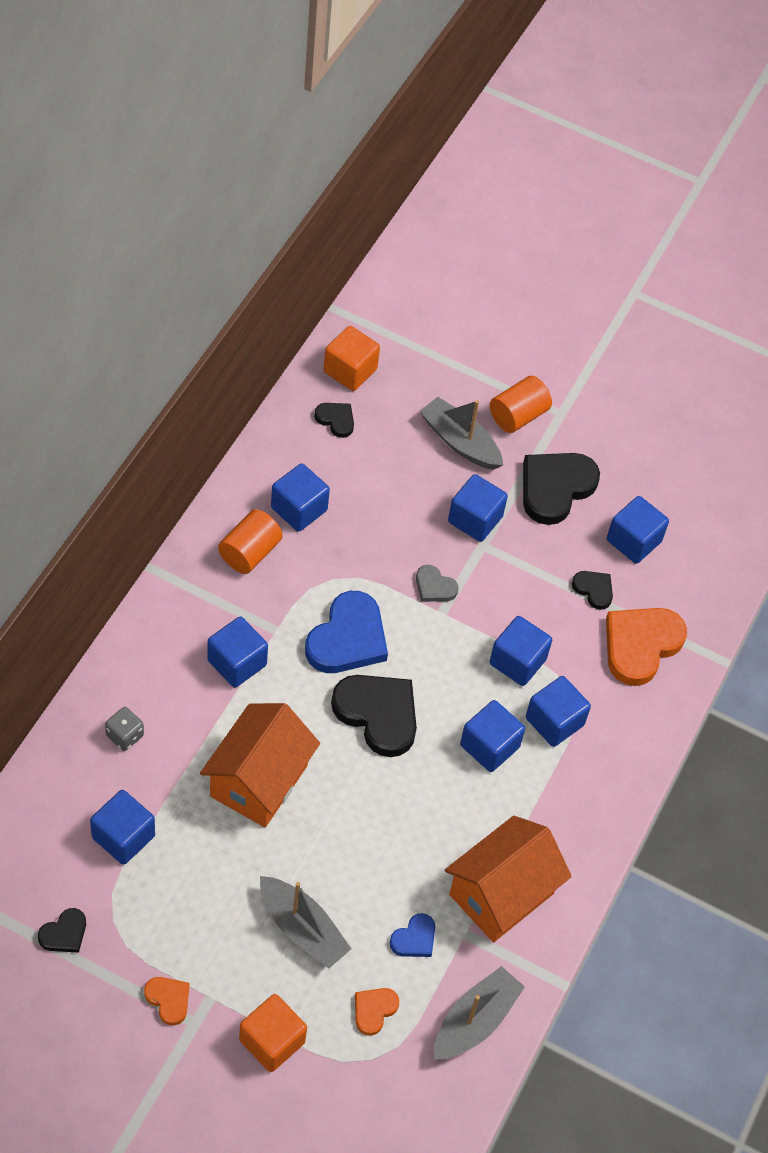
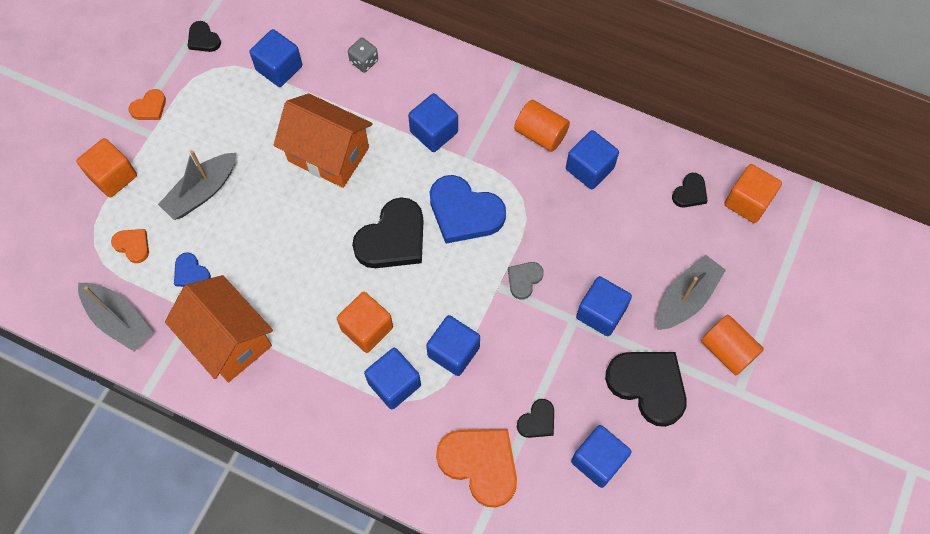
camera: 95 degrees right, 10 degrees up
blue cube [460,700,525,772] -> orange cube [337,292,393,353]

